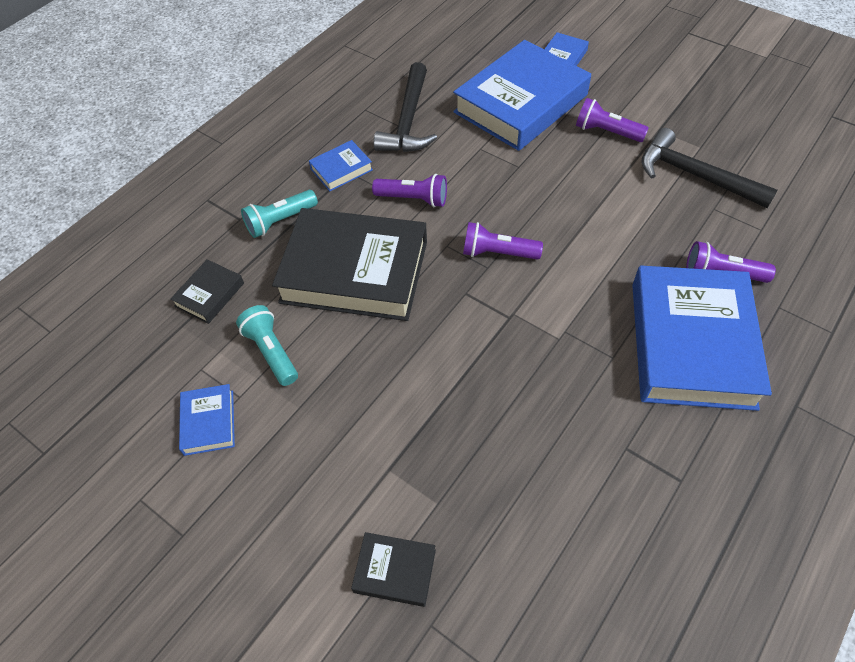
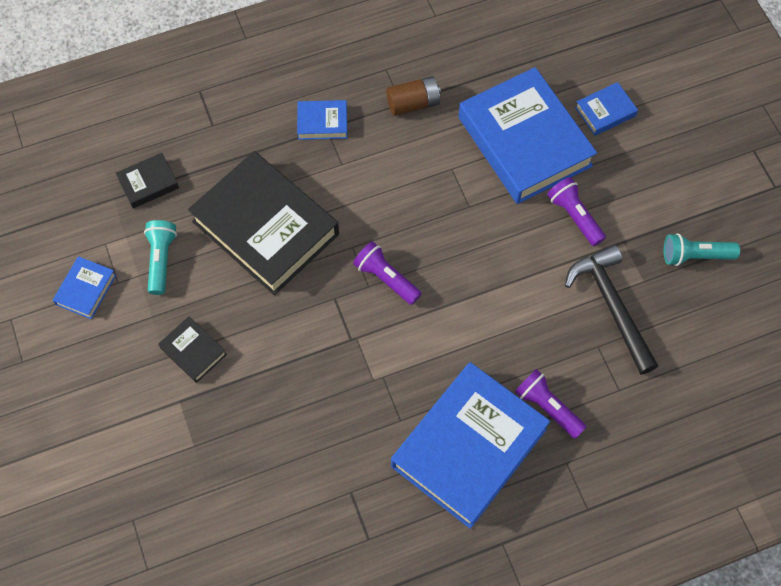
camera: 30 degrees right, 10 degrees up
turquoise flashlight [241,190,318,238] -> turquoise flashlight moved to [664,233,740,266]
black book [351,532,436,607] -> black book moved to [158,316,227,383]
purple flashlight [372,174,447,207] -> none
black hammer [374,62,437,152] -> brown battery [386,76,441,116]
blue book [453,40,591,151] -> blue book turned 75 degrees clockwise [459,67,597,204]

